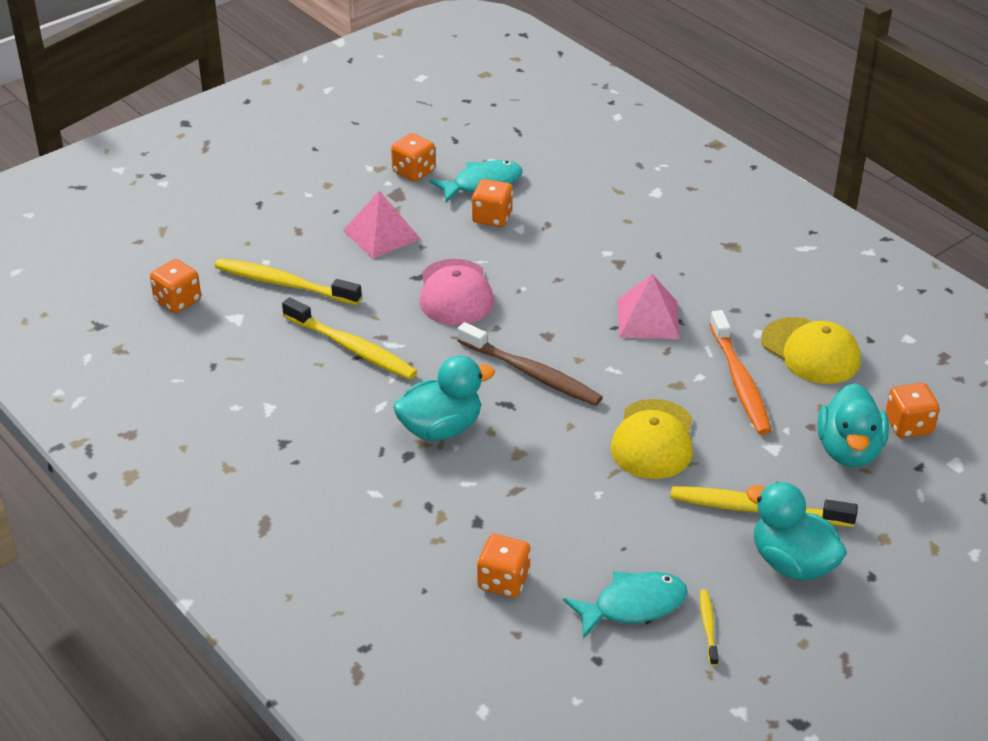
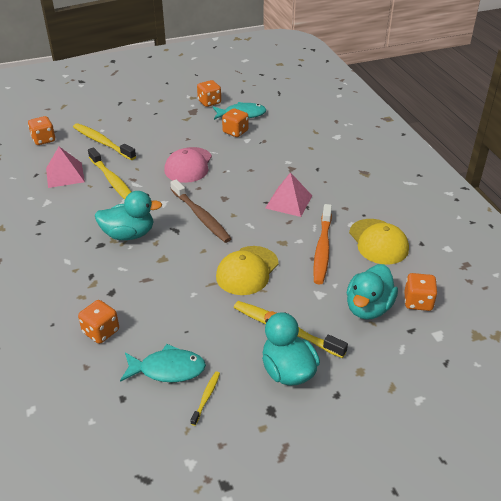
camera: 20 degrees right, 0 degrees up
pink pyramid [343,191,420,259] -> pink pyramid moved to [46,147,85,188]

